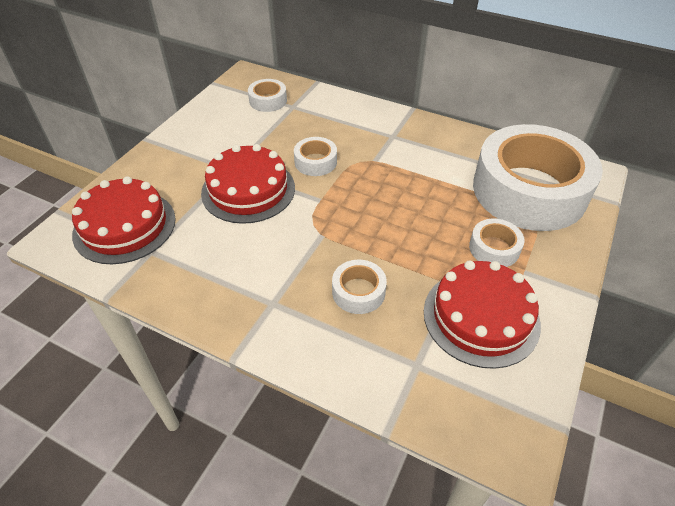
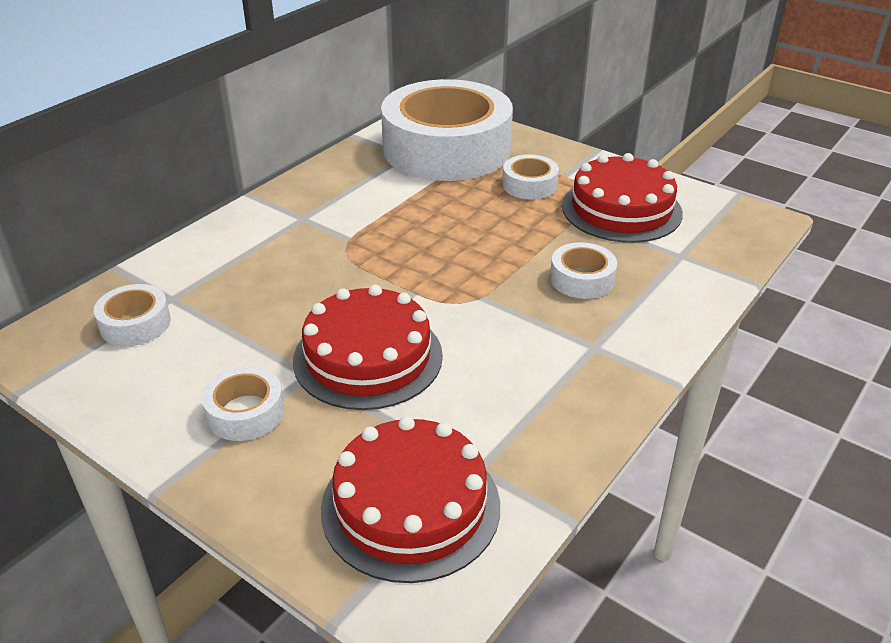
camera: 80 degrees left, 10 degrees down
white tape [294,137,337,176] -> white tape moved to [201,366,284,441]

